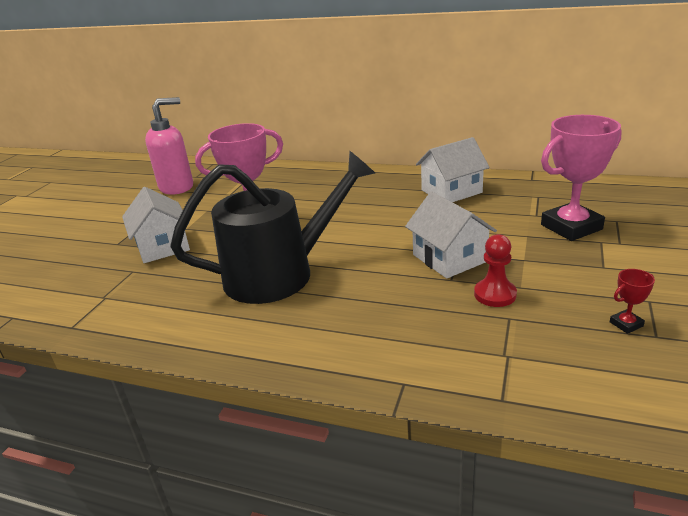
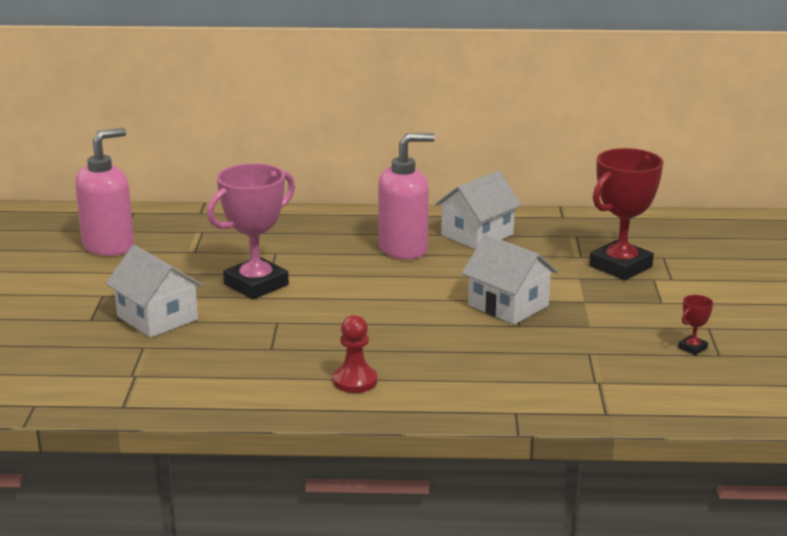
camera: 20 degrees left, 5 degrees down
black watering can [170,151,375,304] -> none
red pawn [474,234,517,307] -> red pawn moved to [333,315,377,393]
pink trophy [541,115,622,241] -> red trophy [589,148,663,280]
none -> pink soap dispenser [378,133,435,259]

